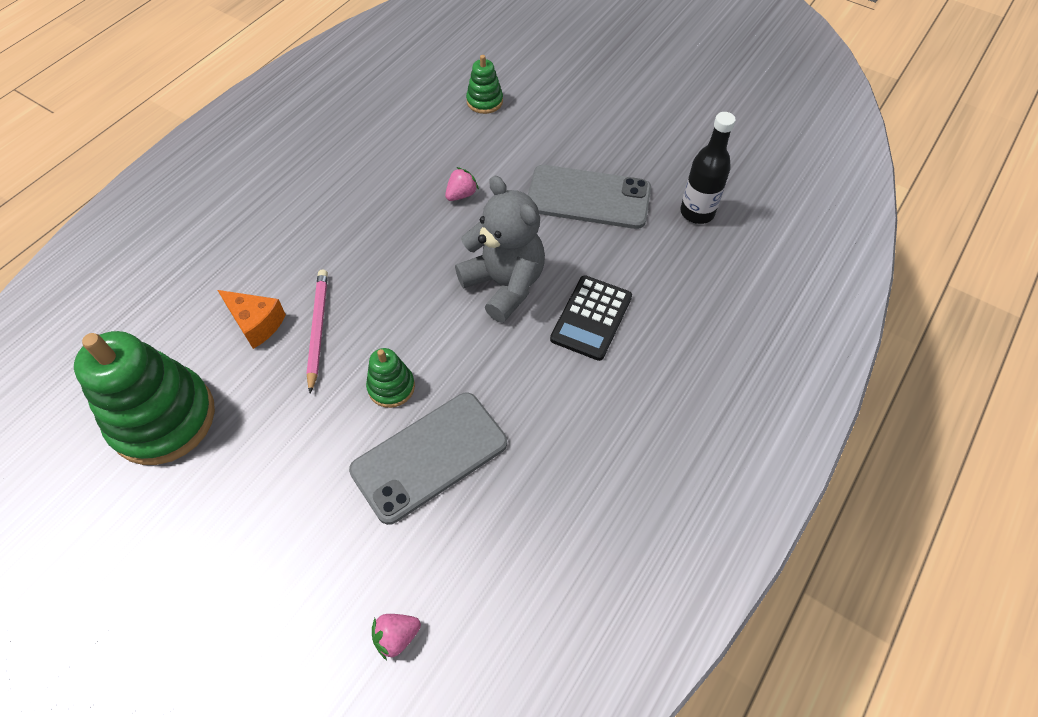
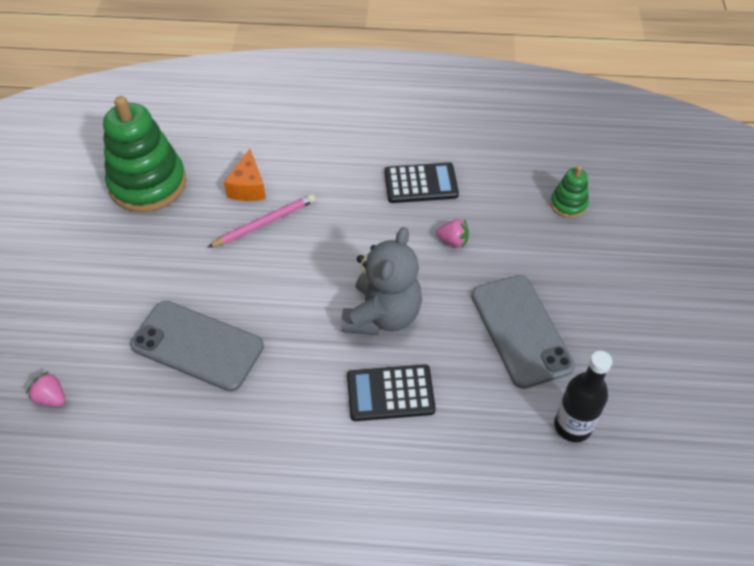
camera: 60 degrees right, 5 degrees down
green stacking toy [366,348,415,408] -> none
none -> black calculator [384,162,459,203]

